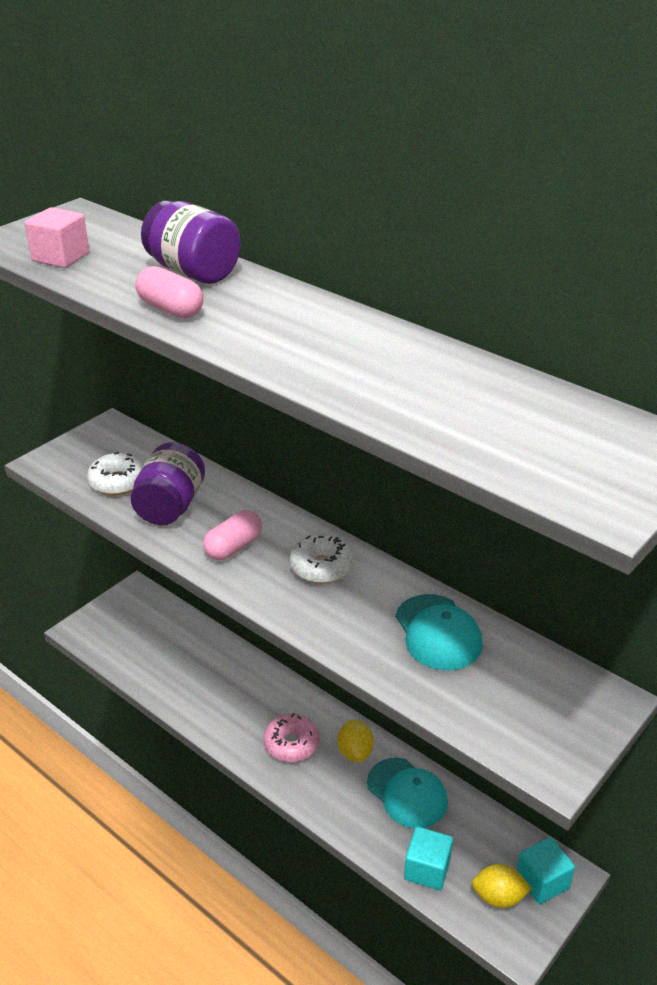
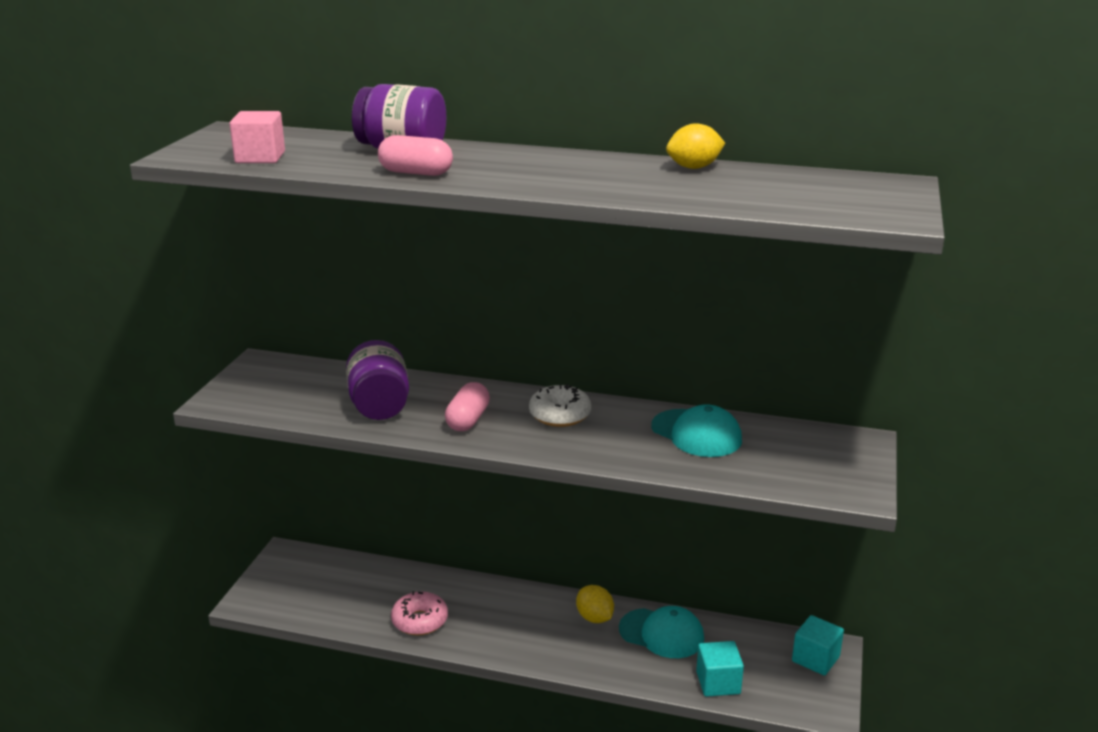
camera: 25 degrees left, 10 degrees down
white donut [87,452,144,495] -> none
pink donut [263,713,319,762] -> pink donut moved to [391,591,448,635]
yellow lemon [472,864,532,908] -> yellow lemon moved to [666,123,725,169]

